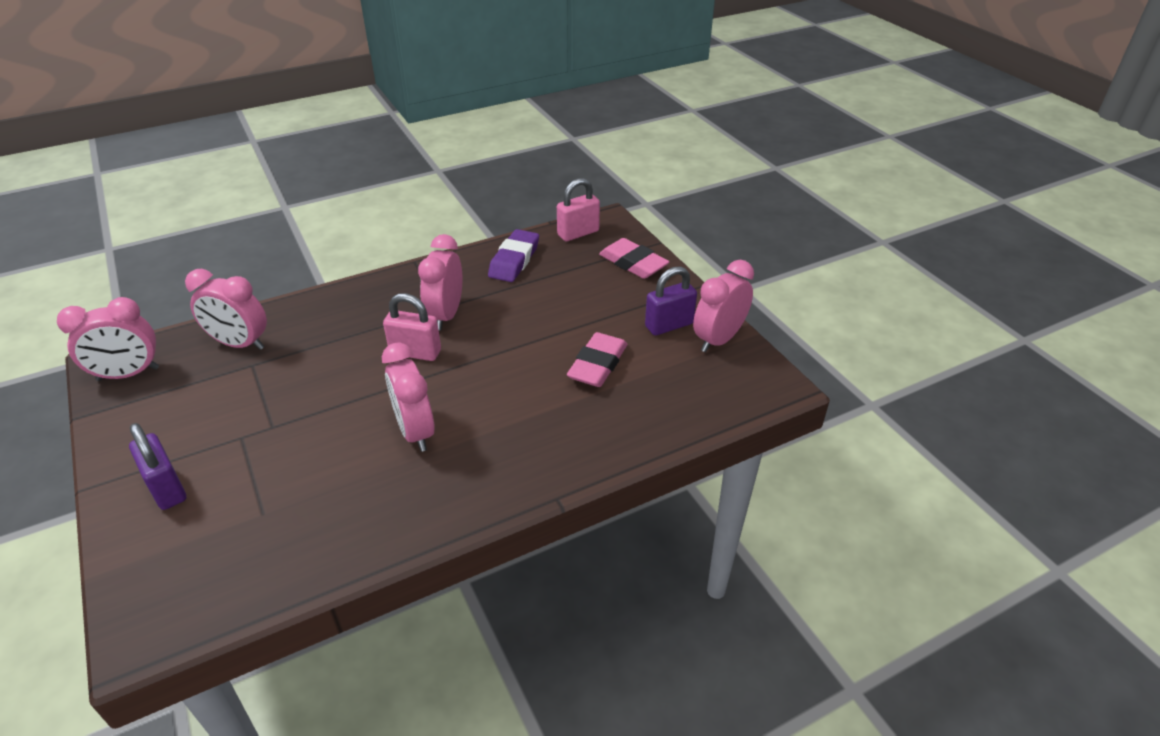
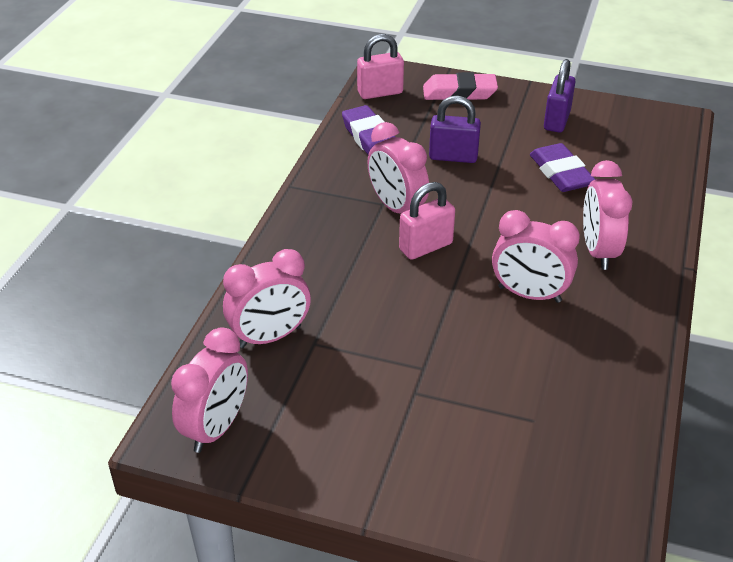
camera: 45 degrees left, 0 degrees up
purple padlock [129,423,186,510] -> purple padlock moved to [429,96,481,163]
pink padlock [557,178,600,241] -> pink padlock turned 60 degrees clockwise [357,34,404,99]
pink eraser [567,332,627,387] -> purple eraser [530,143,595,192]
pink clock [693,260,754,352] -> pink clock moved to [583,160,633,270]

